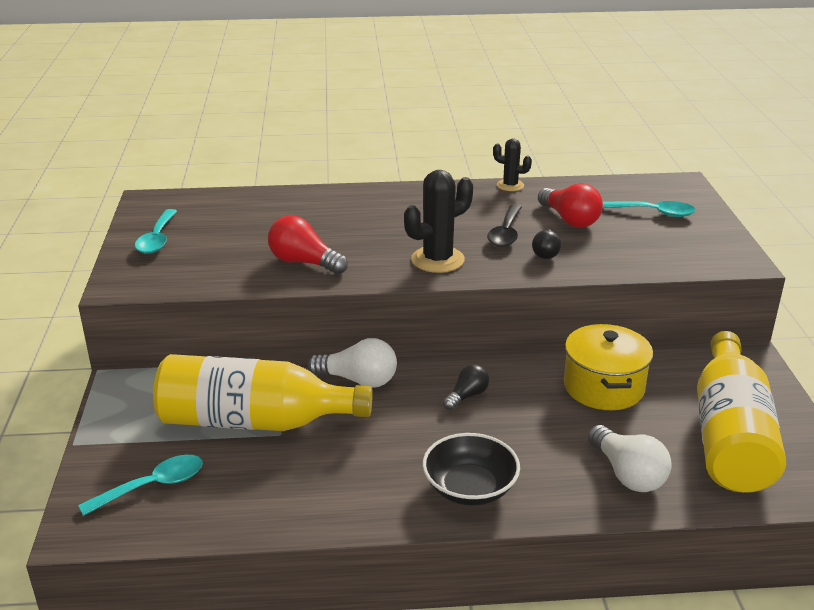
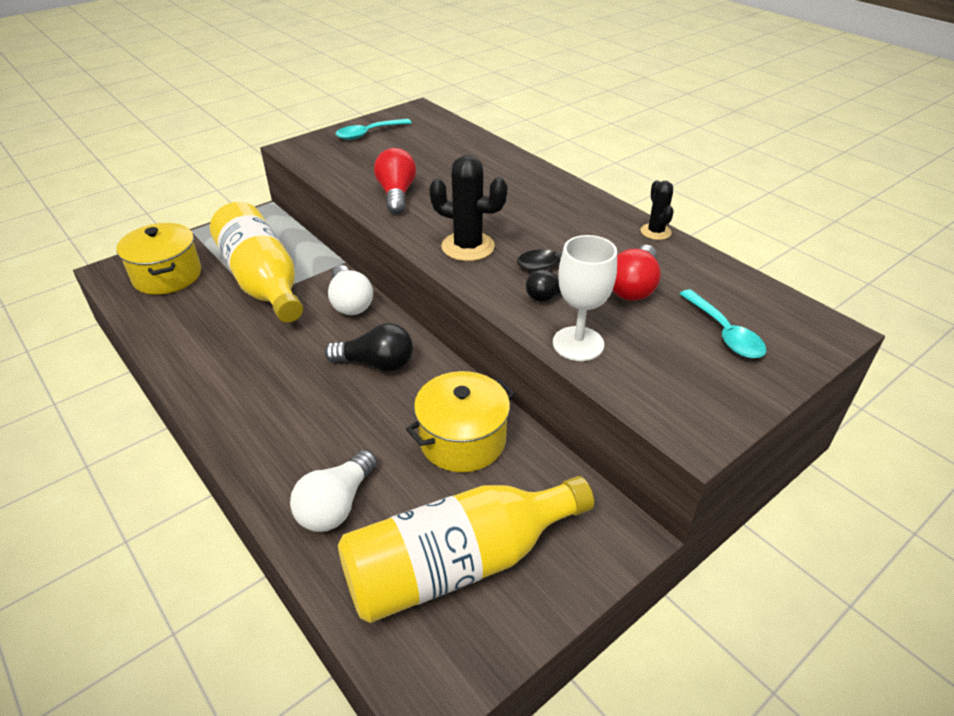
camera: 55 degrees right, 10 degrees up
turquoise spoon [78,455,203,516] -> yellow pot [117,223,201,295]
black bowl [422,433,520,506] -> none
black light bulb [443,364,489,410] -> black light bulb [324,323,413,372], size x1.60
none -> white goblet [553,235,617,361]

